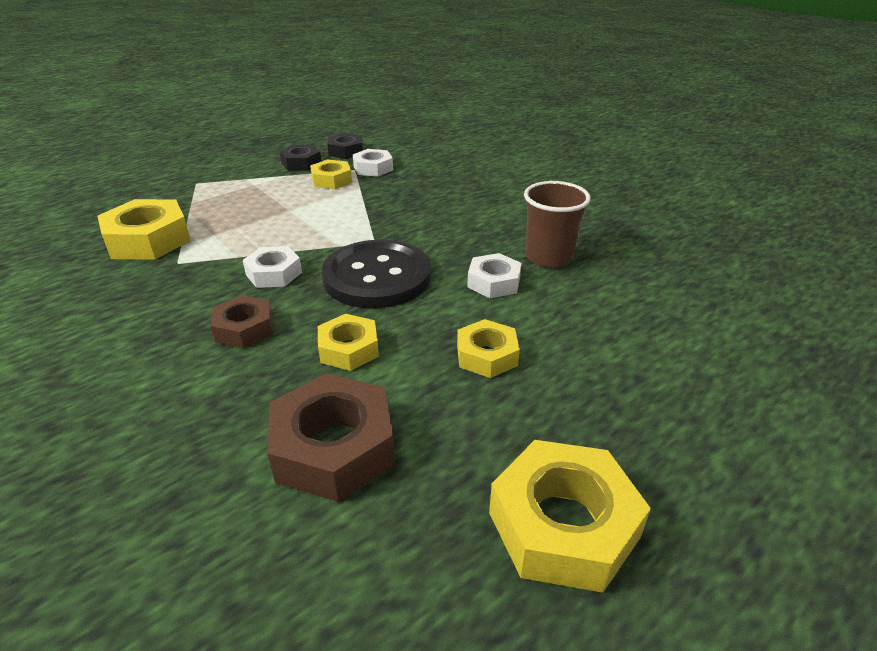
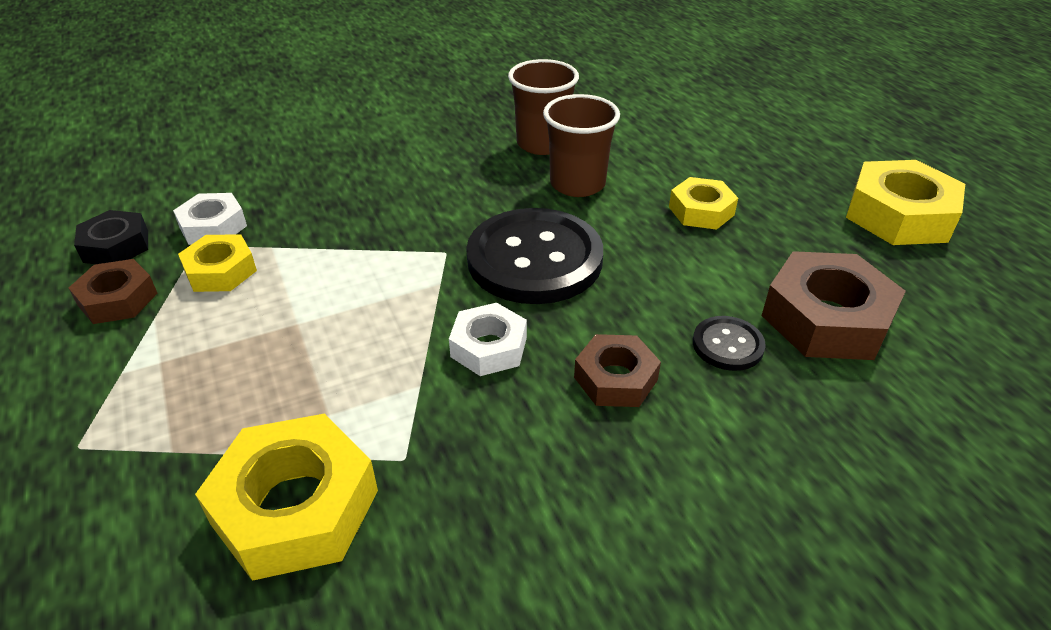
camera: 75 degrees left, 5 degrees up
black nut [279,145,322,171] -> brown nut [69,259,158,324]
yellow nut [318,314,379,371] -> none
white nut [467,253,521,298] -> brown cup [543,94,620,197]
none -> black button [693,316,766,371]

